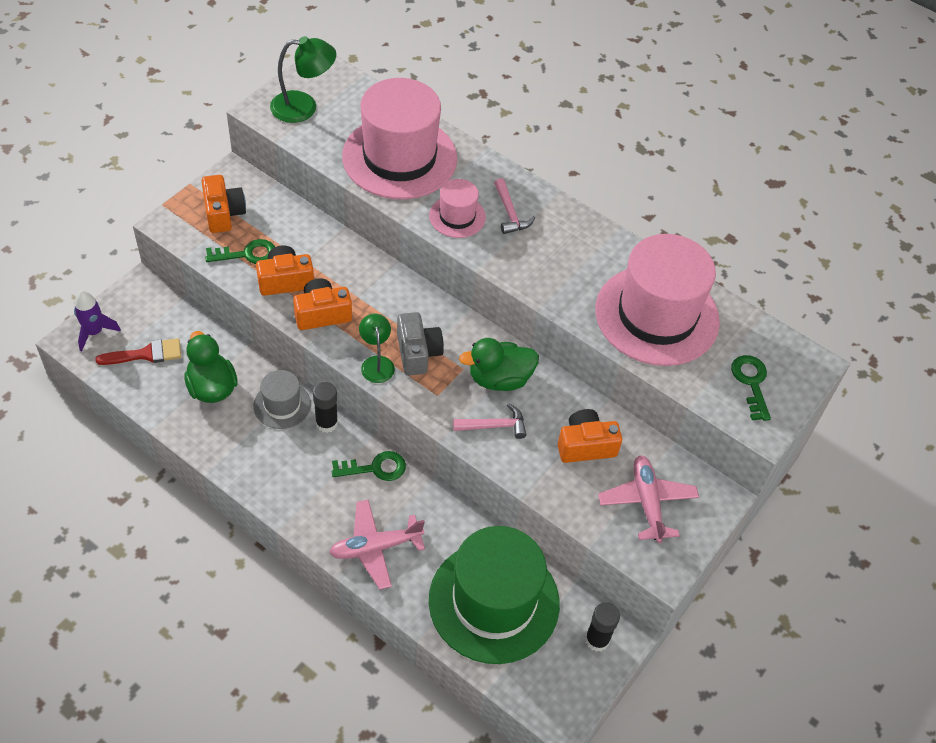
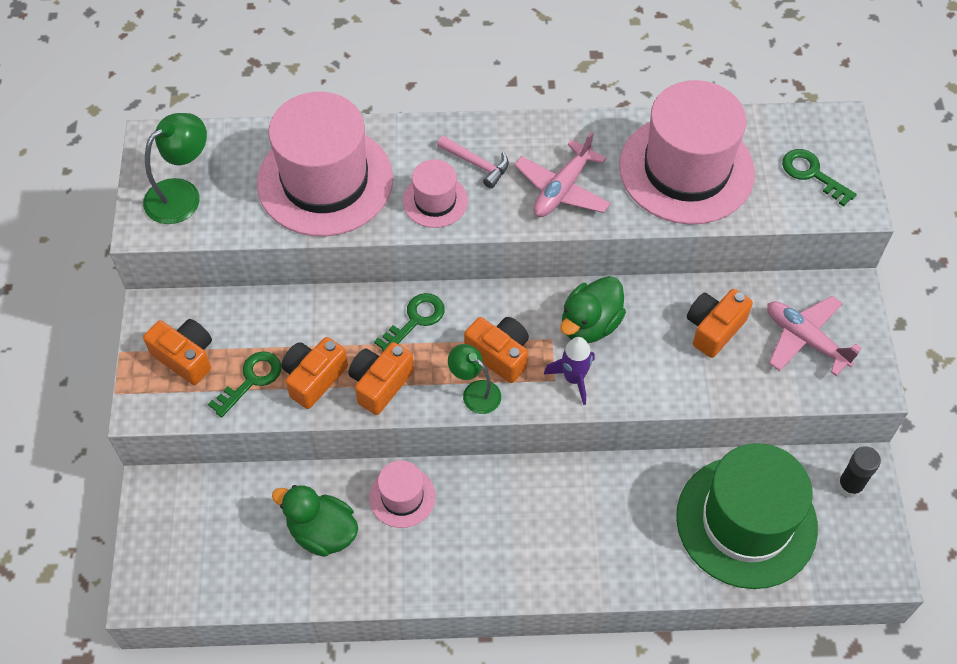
camera: 35 degrees left, 5 degrees up
purple rocket [74,290,121,351] -> purple rocket moved to [544,337,595,405]
red brush [95,338,181,365] -> none
grey hat [253,370,311,429] -> pink hat [369,460,436,528]
black glue stick [313,382,338,433] -> none
pink plane [329,500,425,590] -> pink plane moved to [514,131,611,217]
green key [332,451,406,481] -> green key moved to [374,293,444,351]
grey camera [397,312,444,376] -> orange camera [464,317,529,383]
pink hammer [453,403,527,439] -> none

